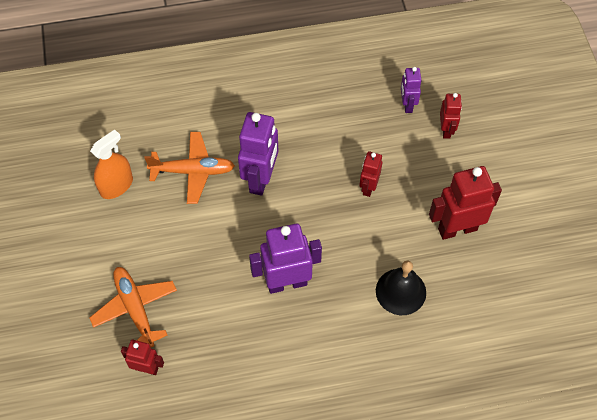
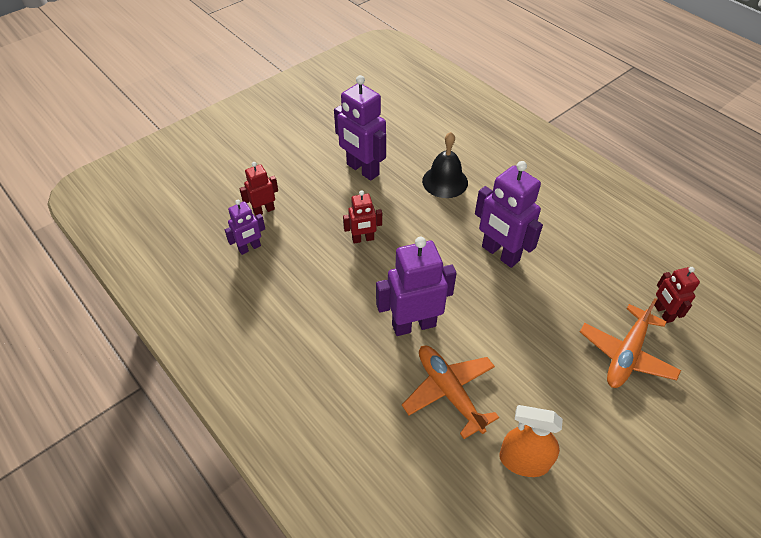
camera: 120 degrees left, 10 degrees down
red robot [429,166,502,240] -> purple robot [334,75,386,181]

